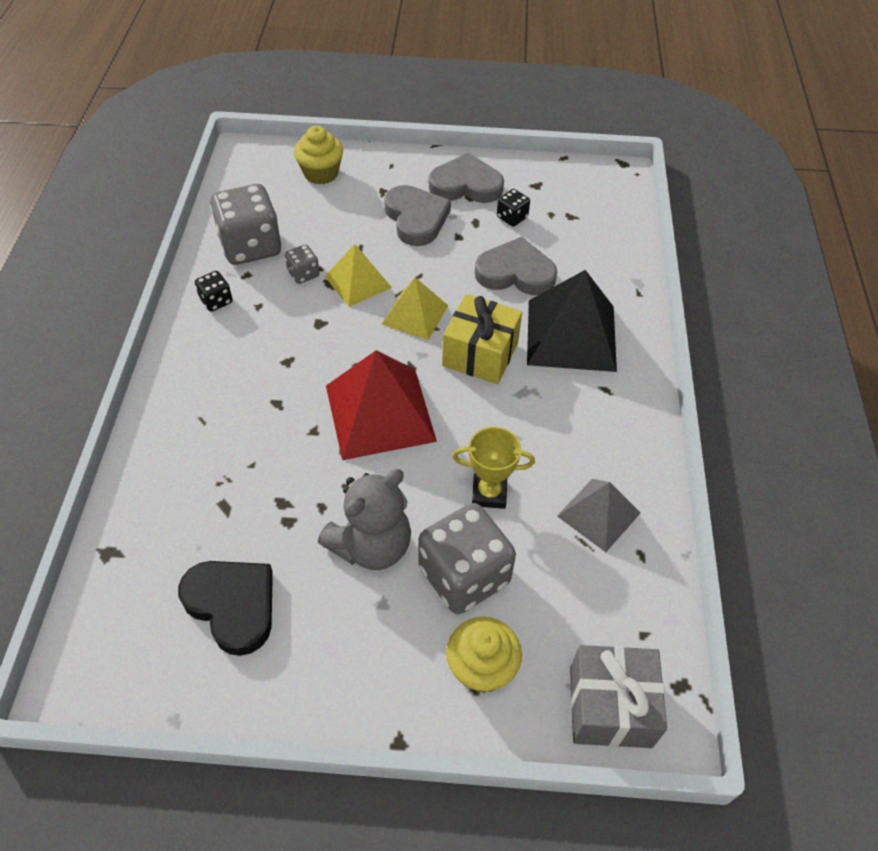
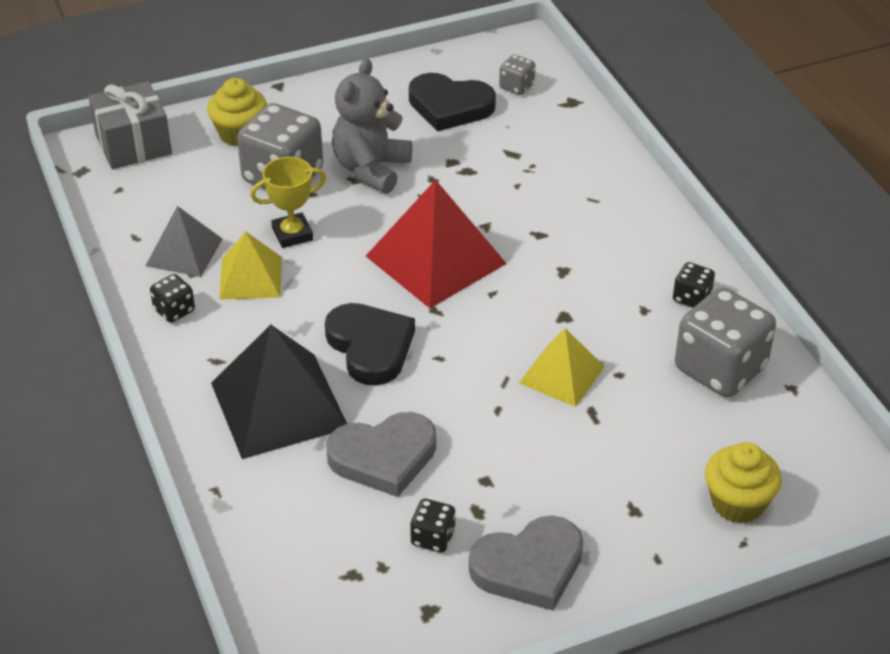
camera: 155 degrees right, 10 degrees down
grey dice [285,244,320,284] -> grey dice moved to [499,54,535,95]
yellow pyramid [382,278,449,340] -> yellow pyramid moved to [219,231,282,300]
grey heart [384,185,451,246] -> none
yellow gift [442,294,522,384] -> black heart [325,303,415,386]
none -> black dice [150,274,195,323]

